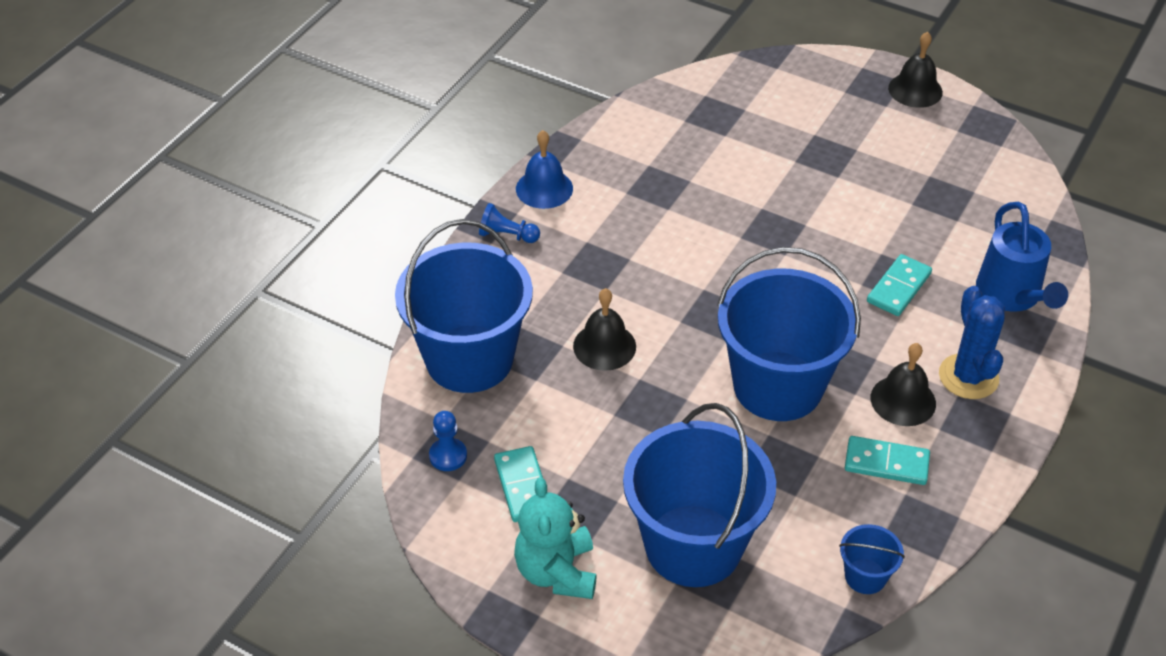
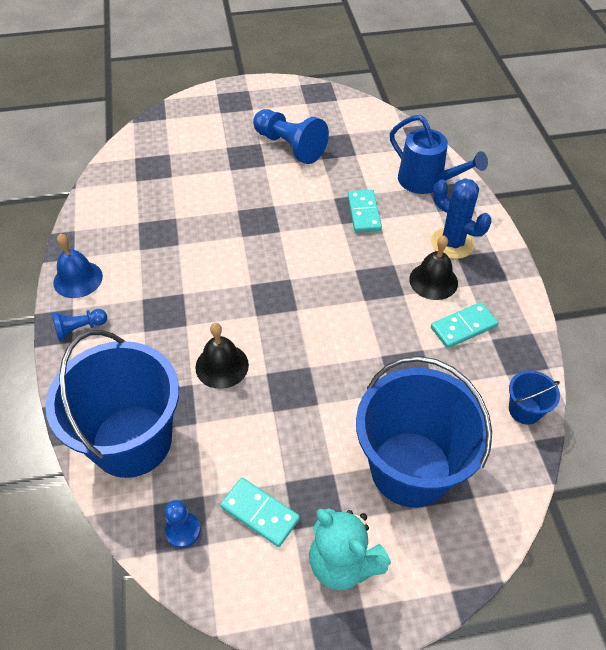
camera: 40 degrees left, 5 degrees up
blue bucket [717,247,861,421] -> none
black bell [888,32,943,108] -> none
none -> blue pawn [253,109,329,164]

